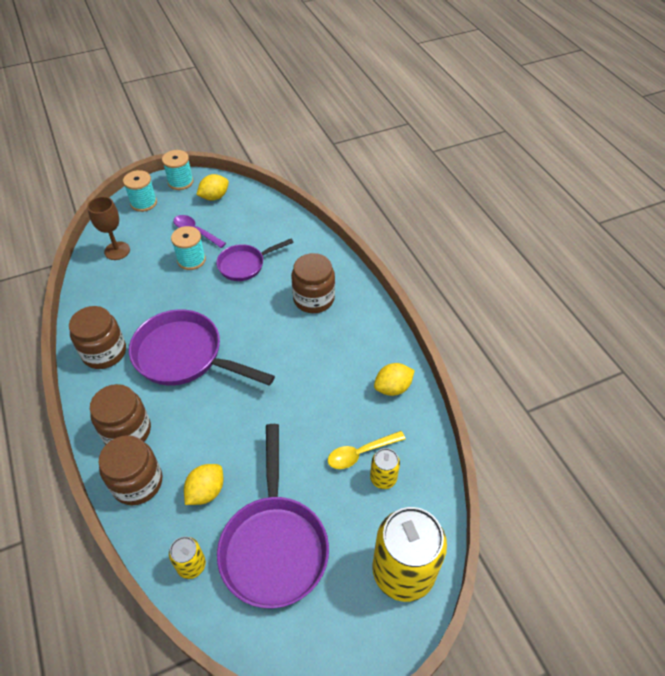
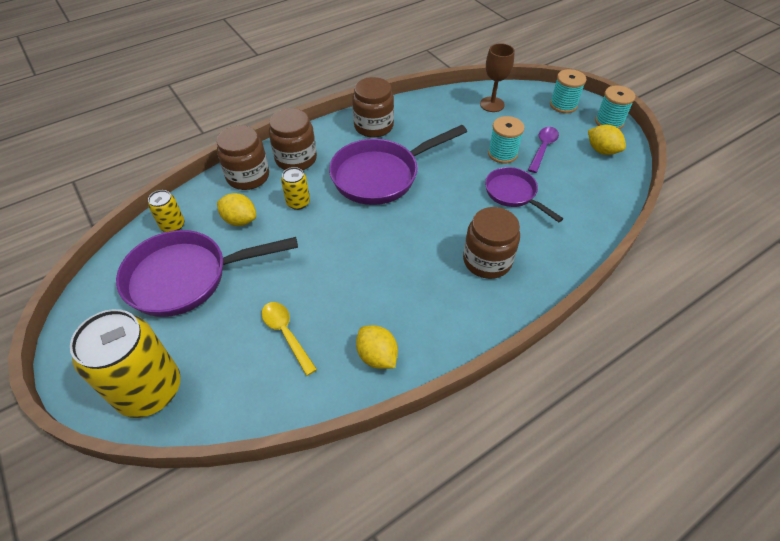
camera: 80 degrees right, 0 degrees up
purple pan [129,309,275,386] -> purple pan turned 135 degrees counterclockwise [329,125,467,205]
yellow can [370,448,400,489] -> yellow can moved to [281,167,310,210]

